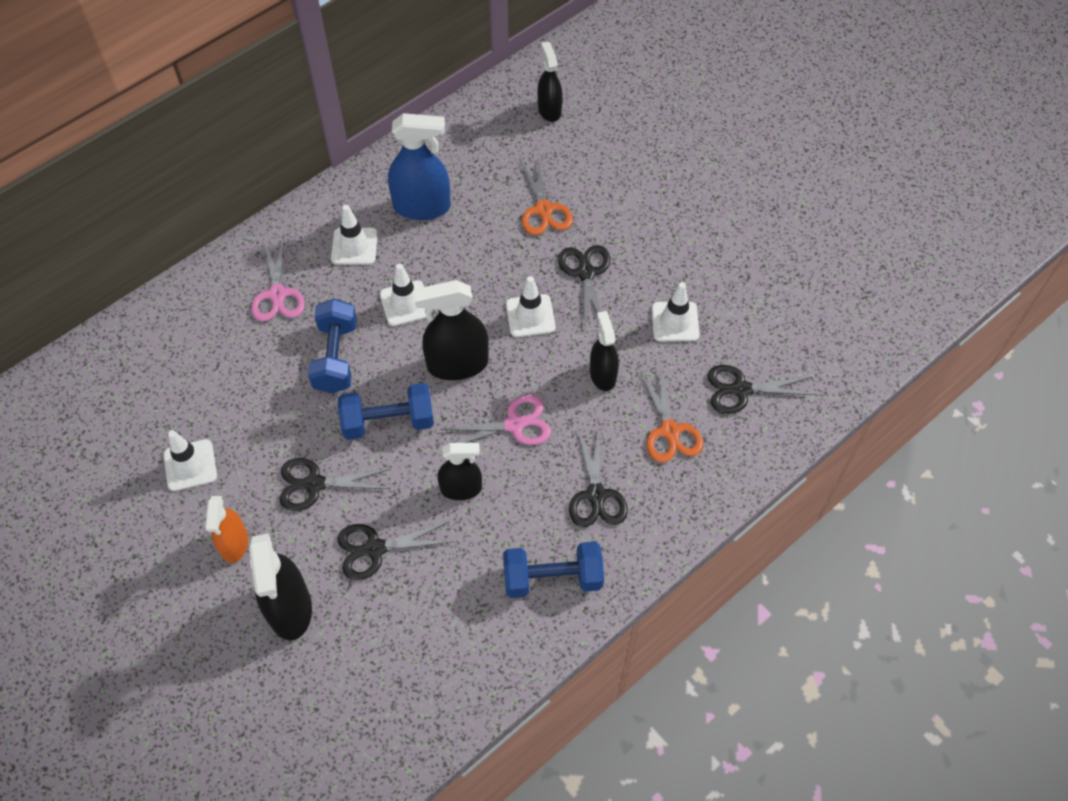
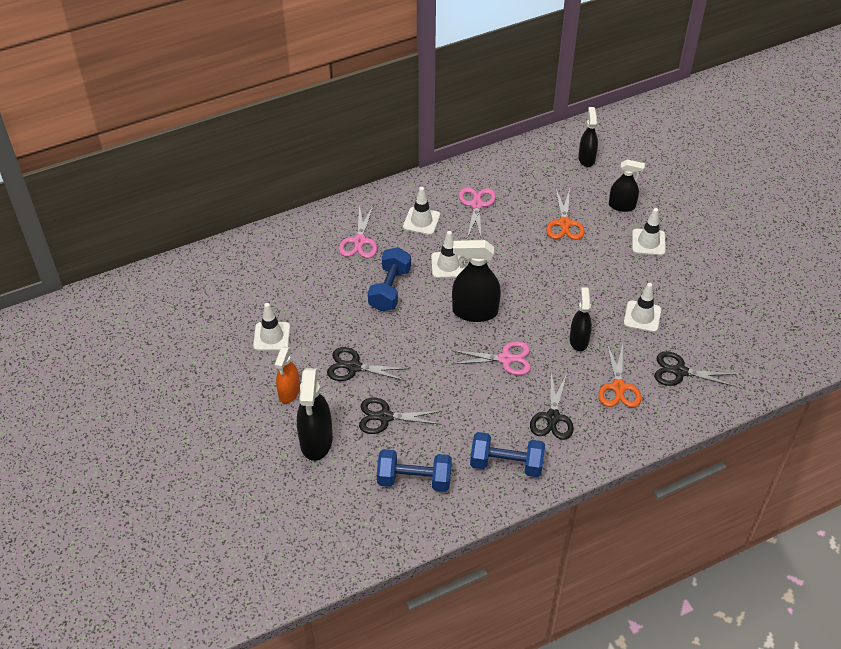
camera: 15 degrees right, 10 degrees down
blue dumbbell [338,383,434,440] -> blue dumbbell moved to [377,449,452,492]
blue spray bottle [388,113,451,220] -> pink scissors [459,187,496,240]
black spray bottle [437,443,482,500] -> black spray bottle moved to [609,160,645,212]
white traffic cone [506,276,556,337] -> white traffic cone moved to [632,208,666,256]
black scissors [558,245,610,327] -> none

